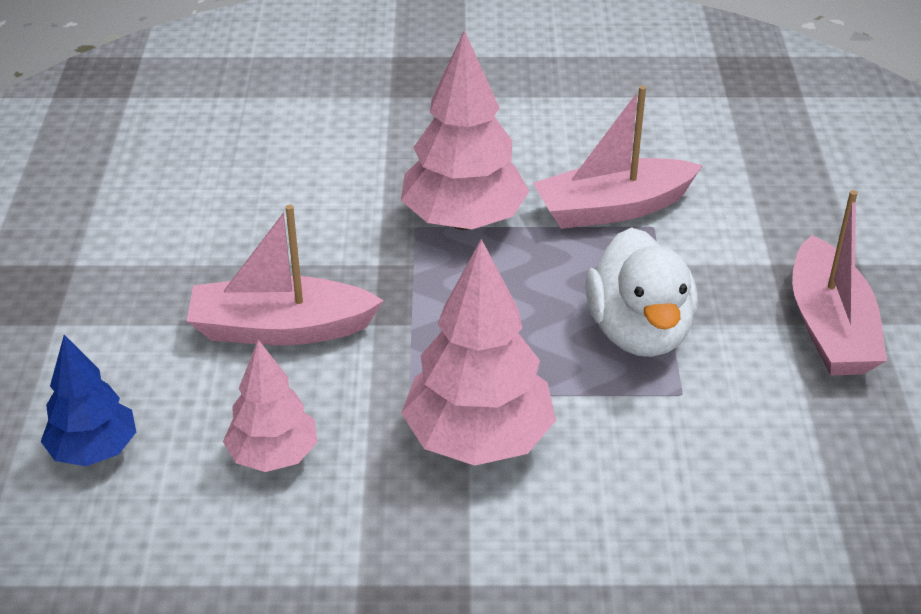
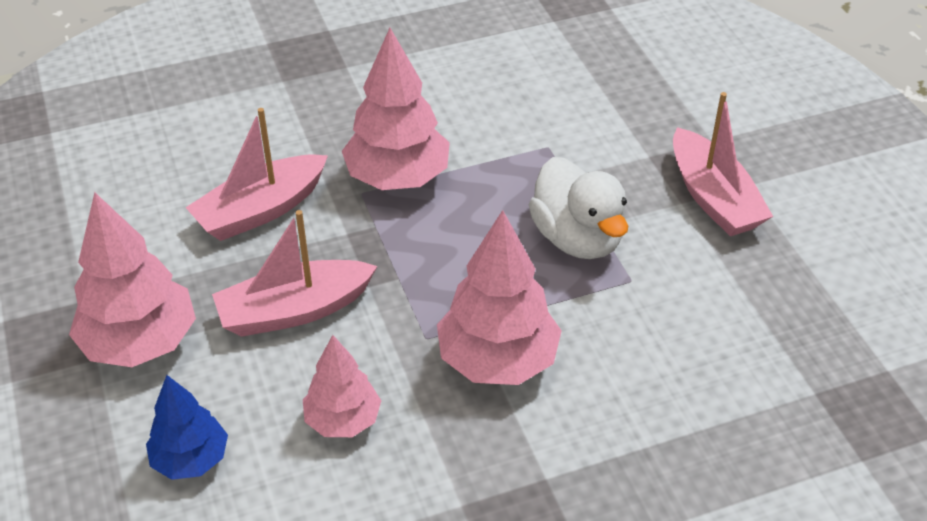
camera: 20 degrees left, 5 degrees up
pink boat [533,86,703,229] -> pink boat moved to [185,108,328,241]
none -> pink tree [69,192,196,367]

